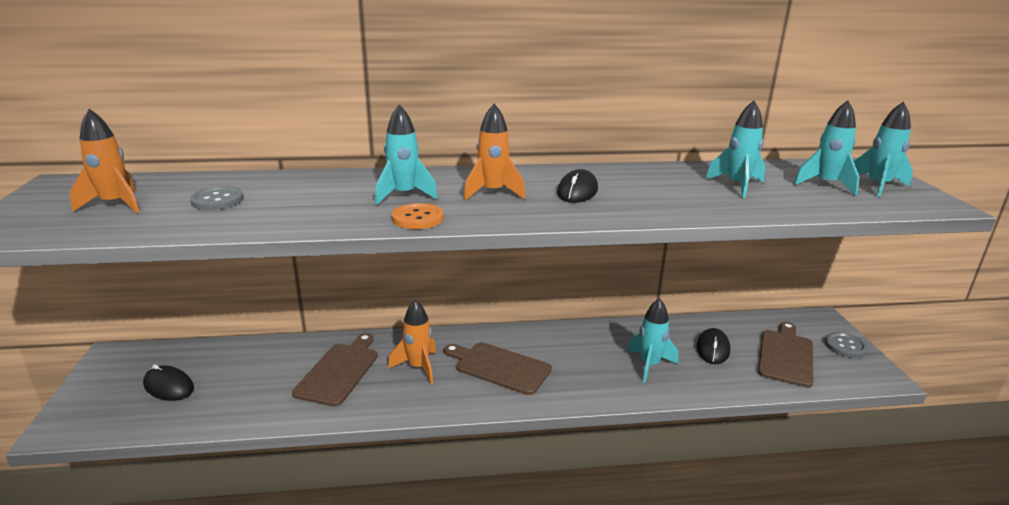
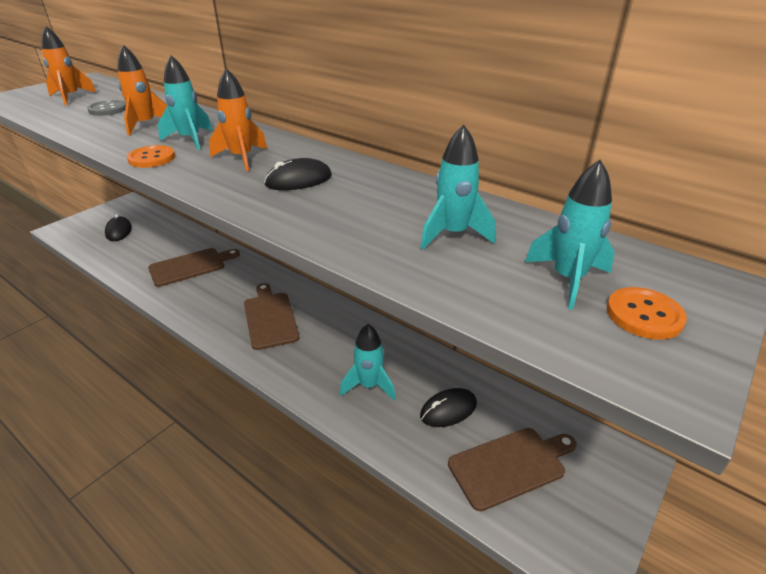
camera: 45 degrees right, 10 degrees up
orange rocket [388,300,436,384] -> orange rocket moved to [118,45,167,136]
grey button [825,332,868,358] -> none
turquoise rocket [853,102,913,197] -> orange button [607,287,687,340]

